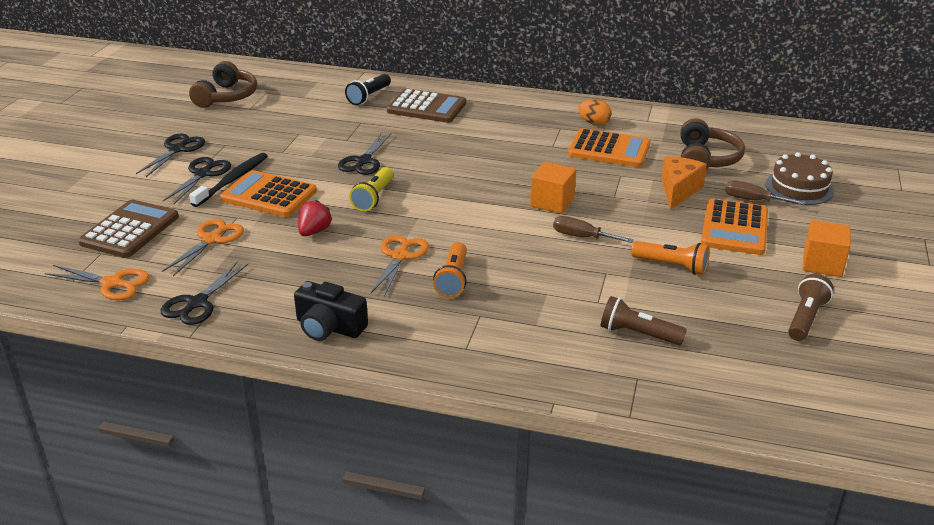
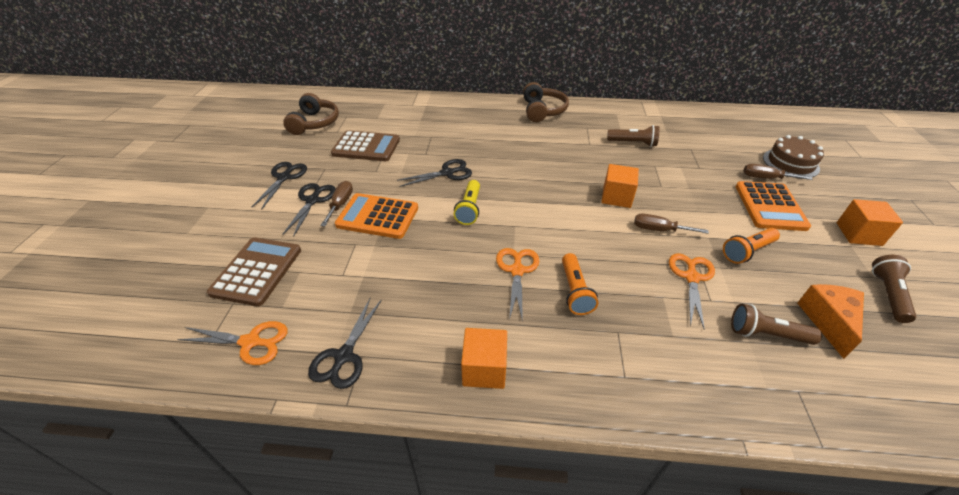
camera: 10 degrees left, 10 degrees up
orange scissors [162,219,244,276] -> orange scissors moved to [669,253,715,328]
black toothbrush [189,153,268,207] -> brown screwdriver [320,181,353,226]
black camera [294,281,368,341] -> orange cube [461,328,507,389]
red strawberry [298,200,333,236] -> none
black scissors [338,133,391,175] -> black scissors turned 120 degrees counterclockwise [397,159,472,187]
black flashlight [345,74,391,105] -> none
brown calculator [387,88,466,123] -> brown calculator moved to [331,130,400,161]
orange calculator [568,128,651,167] -> brown flashlight [607,125,660,147]
orange egg [579,99,611,125] -> none
orange flashlight [631,241,710,275] -> orange flashlight turned 135 degrees clockwise [723,228,780,264]
orange cheese [661,156,707,210] -> orange cheese moved to [797,284,864,359]
brown headphones [681,118,745,169] -> brown headphones moved to [523,82,569,122]

